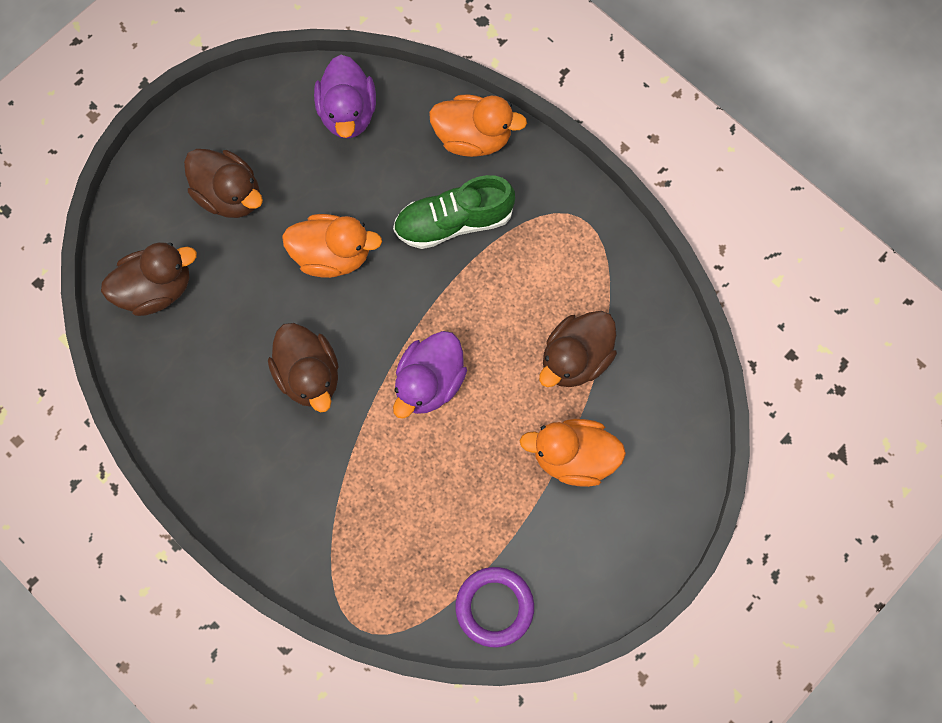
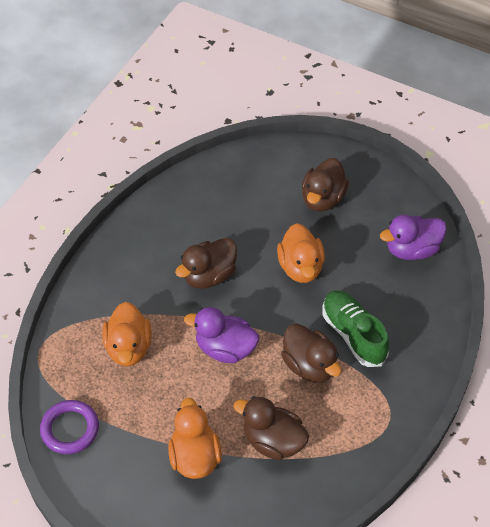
camera: 75 degrees right, 20 degrees down
brown duck [101,242,197,316] -> brown duck moved to [281,324,341,383]
orange duck [429,95,527,157] -> orange duck moved to [102,302,152,366]

